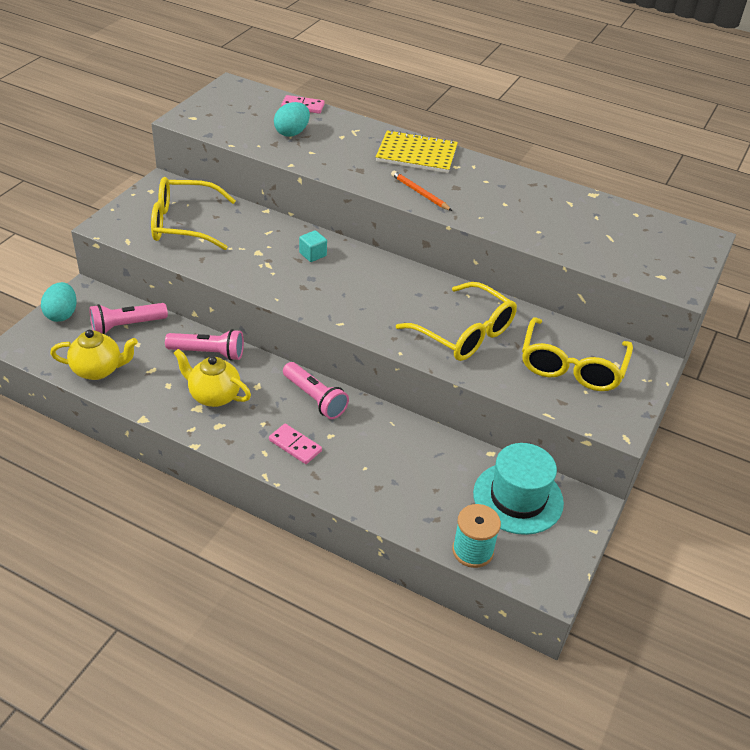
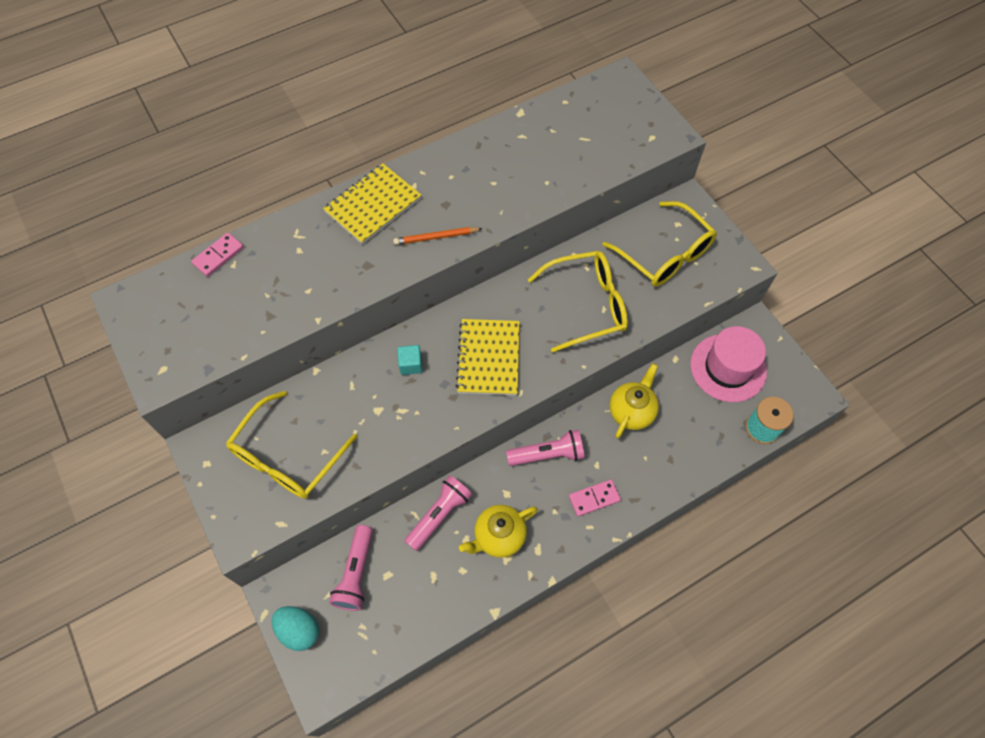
camera: 55 degrees left, 20 degrees up
yellow teapot [50,330,138,380] -> yellow teapot moved to [609,363,659,439]
turquoise egg [274,102,310,137] -> none
turquoise hat [473,443,564,535] -> pink hat [690,326,767,402]
none -> yellow notebook [456,319,520,395]

